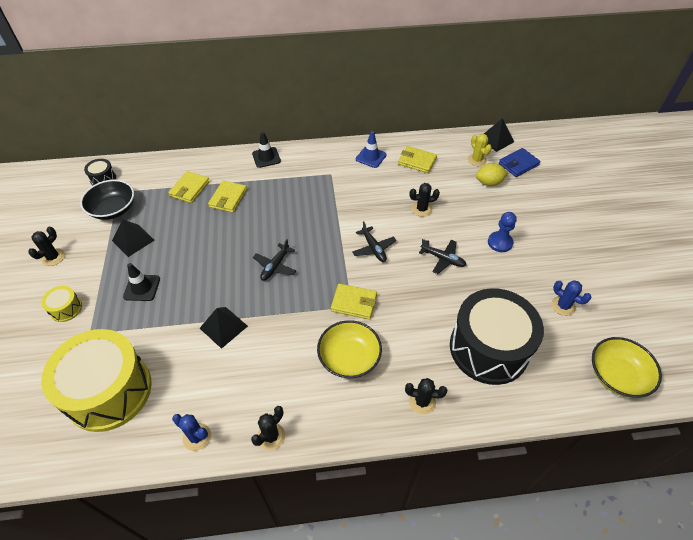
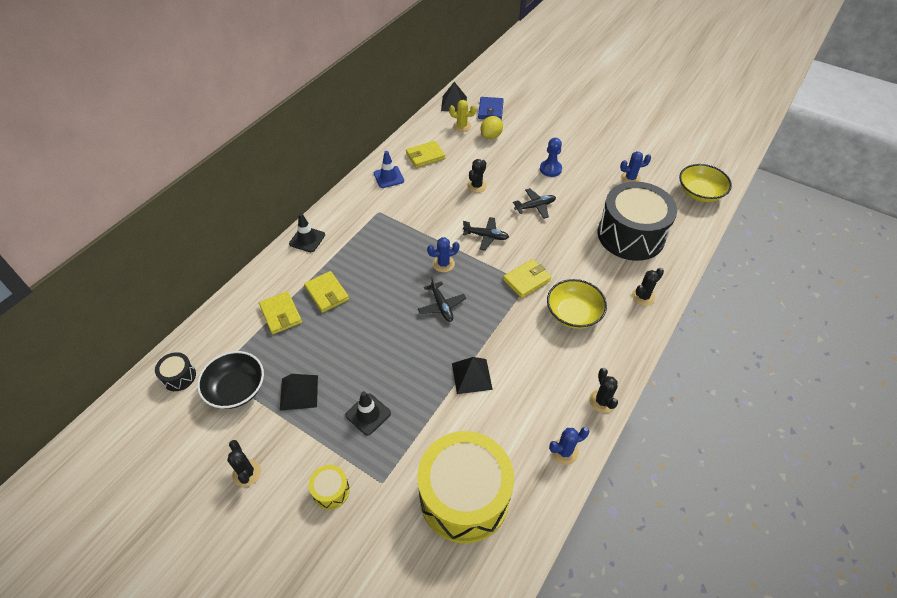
camera: 50 degrees left, 0 degrees up
none -> blue cactus [427,237,459,272]

